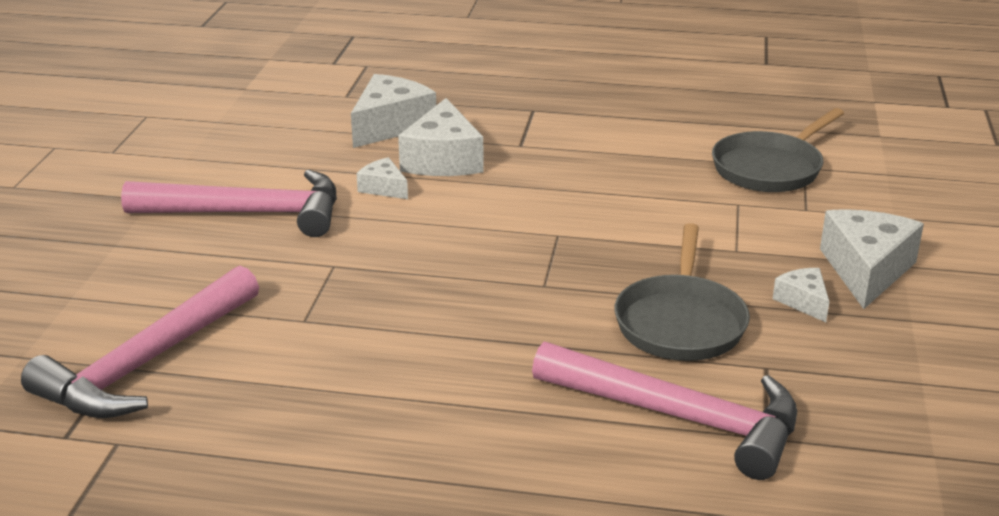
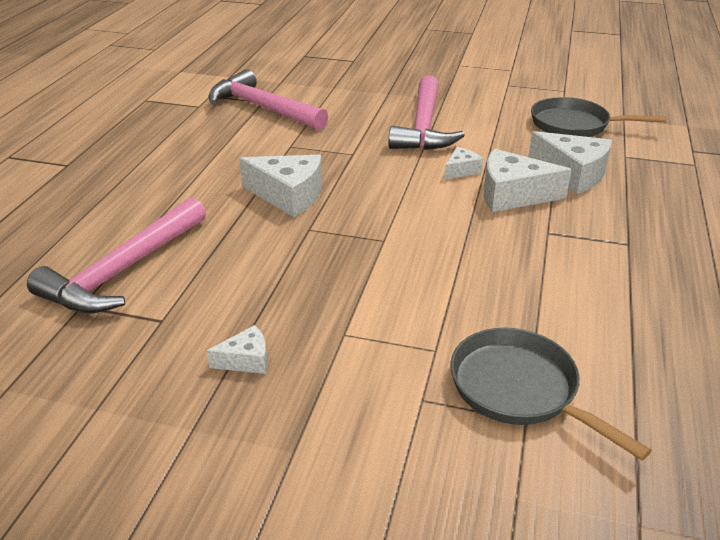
camera: 95 degrees right, 5 degrees up
grey pan [614,223,750,361] -> grey pan moved to [531,97,667,137]
white cheese [820,209,924,309] -> white cheese moved to [239,155,322,217]

